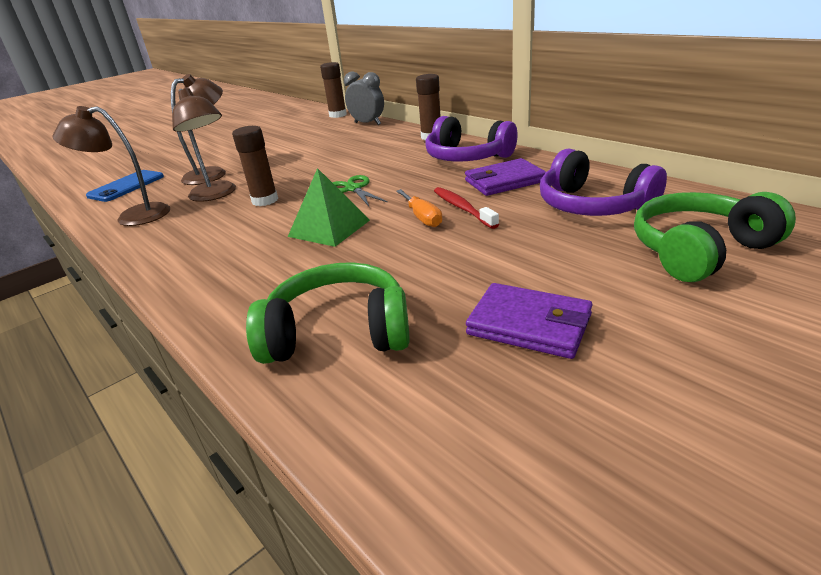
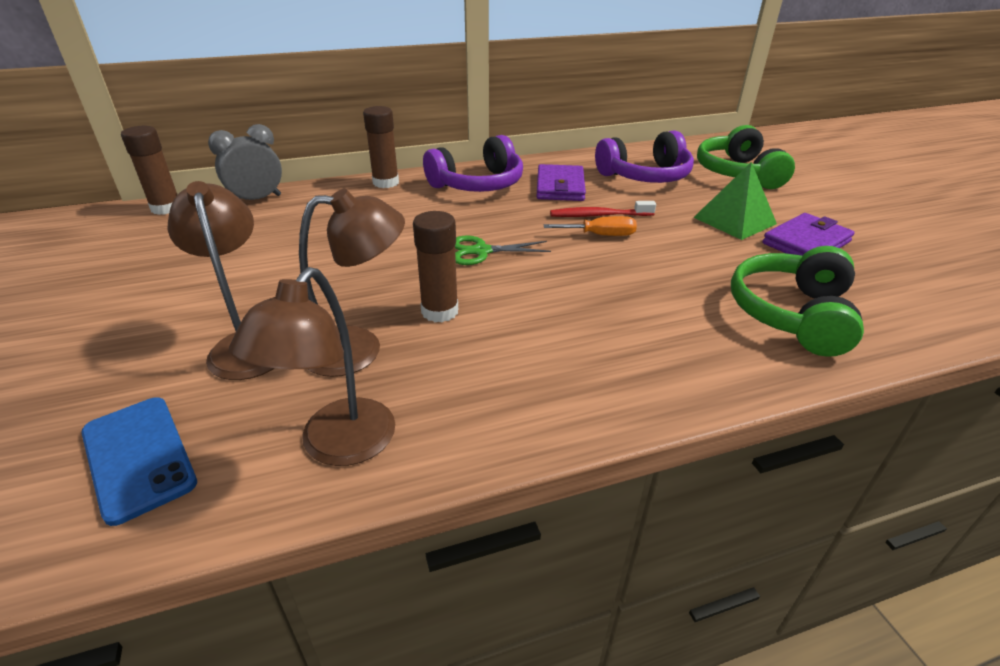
camera: 70 degrees left, 5 degrees up
green pyramid [288,168,370,247] -> green pyramid moved to [693,162,777,240]

